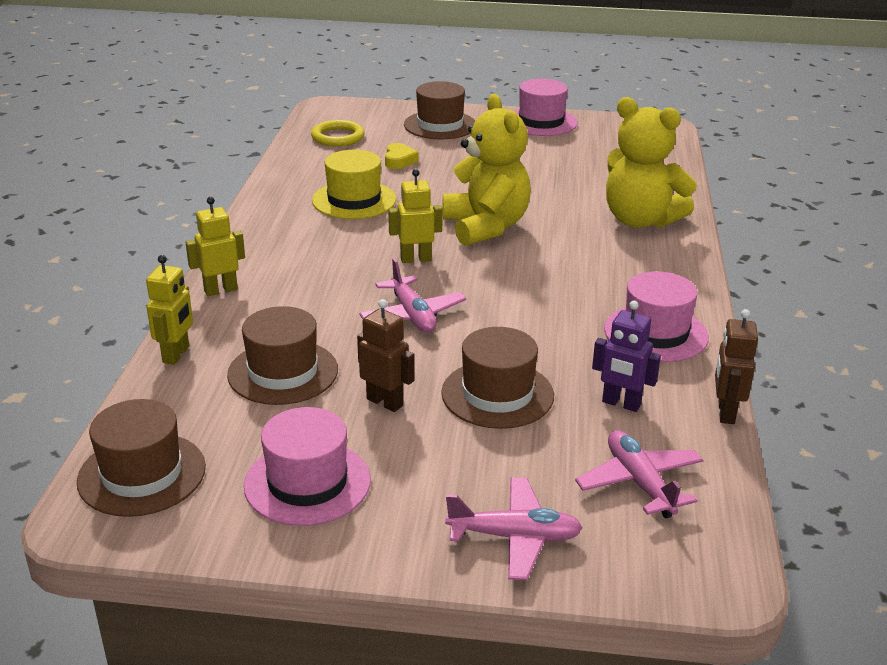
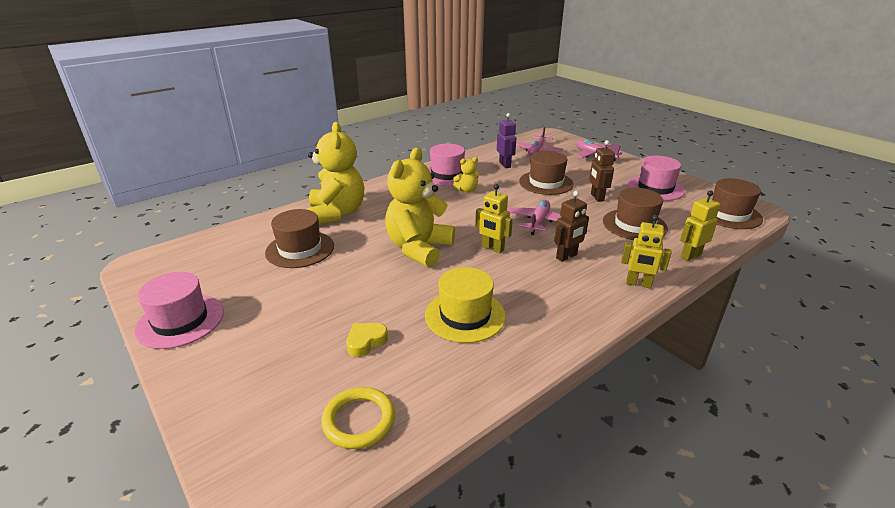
camera: 135 degrees left, 0 degrees up
brown hat [404,81,475,139] -> brown hat moved to [265,209,334,268]
brown robot [715,309,758,424] -> brown robot moved to [554,191,589,262]
none -> yellow teddy bear [453,157,479,193]

